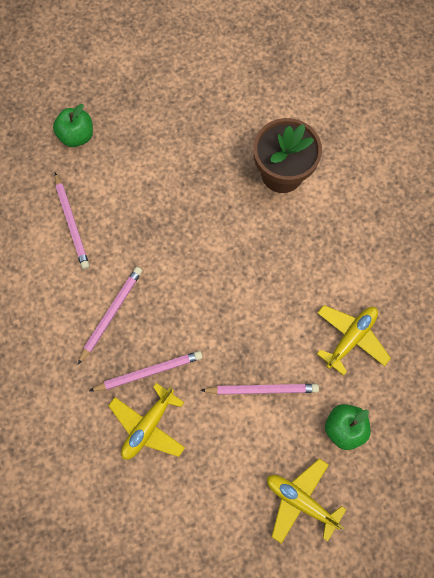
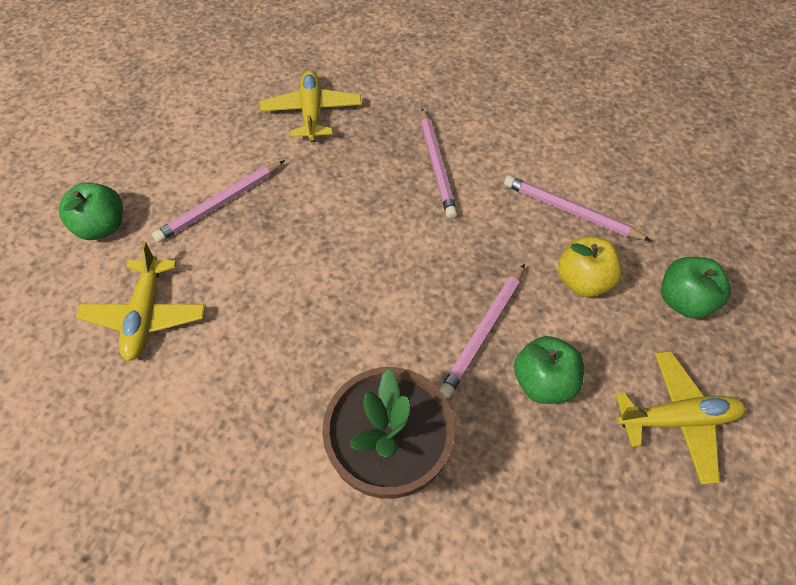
camera: 140 degrees right, 15 degrees down
pink pencil [89,351,202,391] -> pink pencil moved to [439,264,525,398]
yellow plane [267,458,347,544] -> yellow plane moved to [615,351,745,485]
none -> green apple [514,336,584,404]
none -> yellow apple [558,236,623,297]

